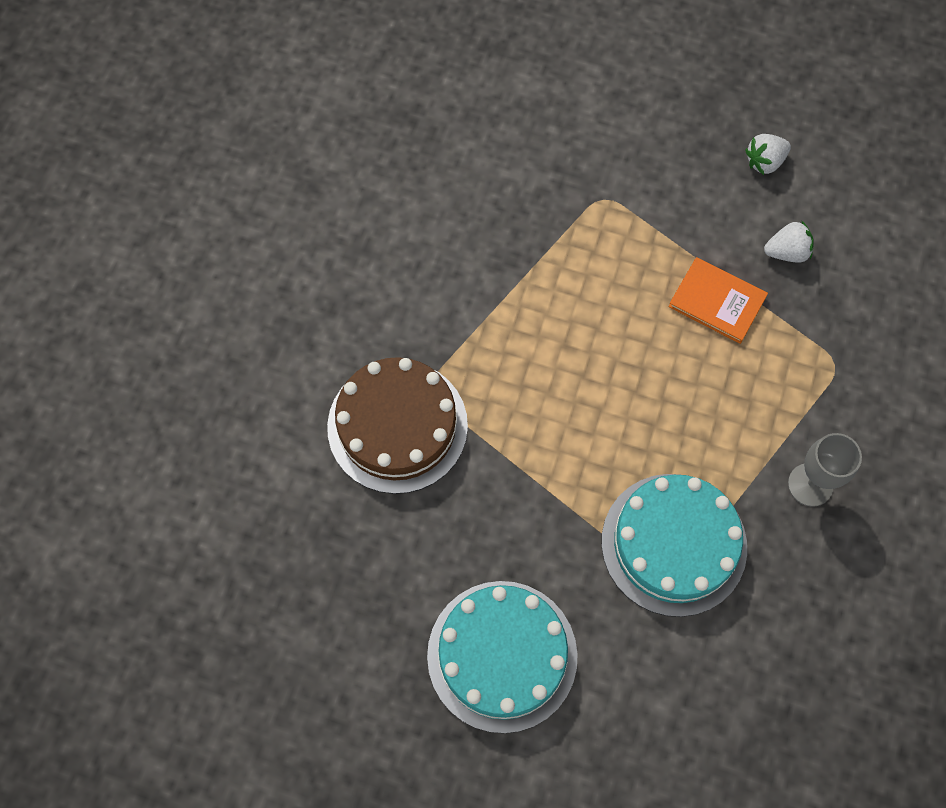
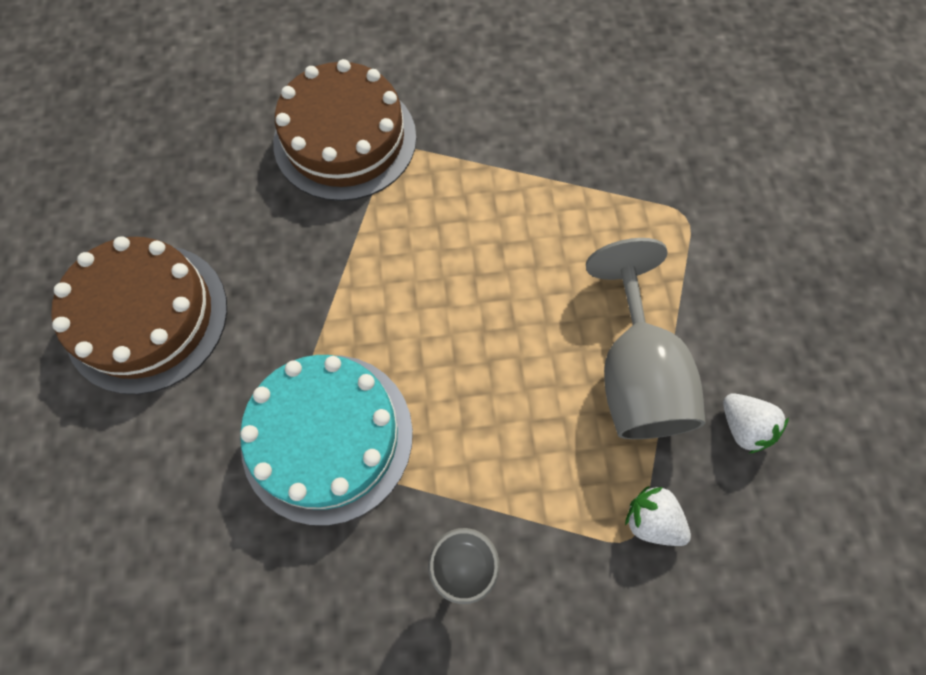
camera: 65 degrees right, 0 degrees up
turquoise cake [427,581,578,733] -> brown cake [51,236,227,394]
orange book [668,257,768,344] -> grey goblet [586,238,706,439]
white strawberry [745,134,791,175] -> white strawberry moved to [625,486,691,546]

